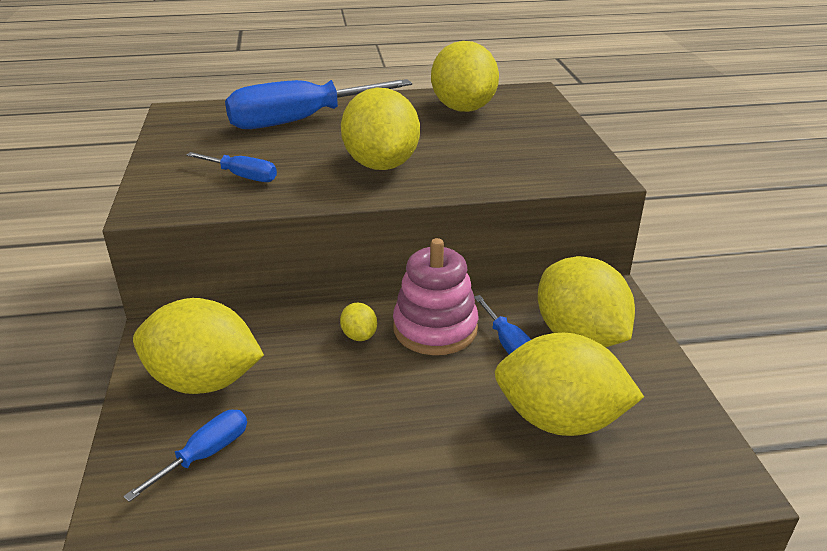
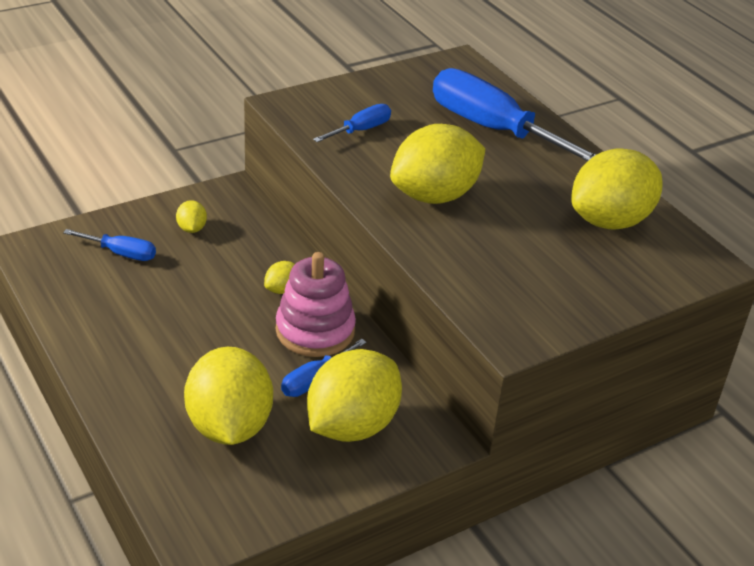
camera: 65 degrees right, 5 degrees up
yellow lemon [133,298,264,394] -> yellow lemon [176,200,207,233], size x0.42
blue screwdriver [186,152,277,182] -> blue screwdriver turned 135 degrees counterclockwise [313,104,391,142]

